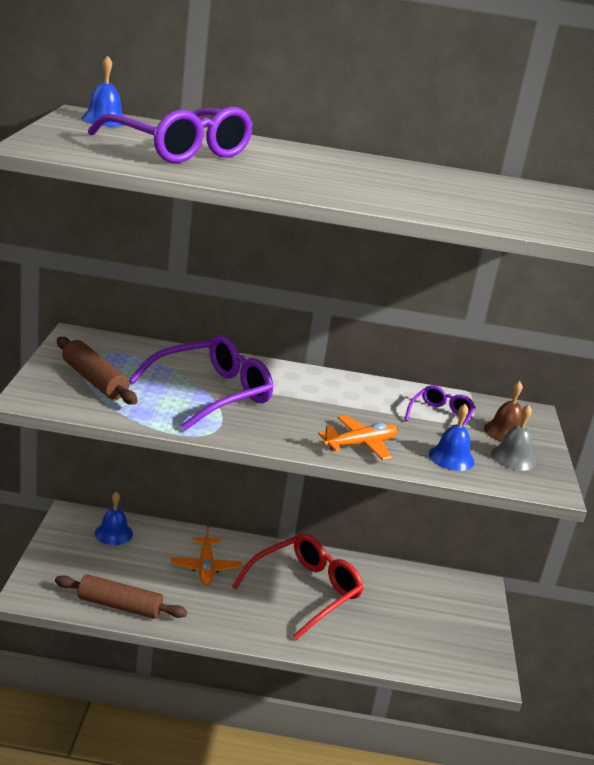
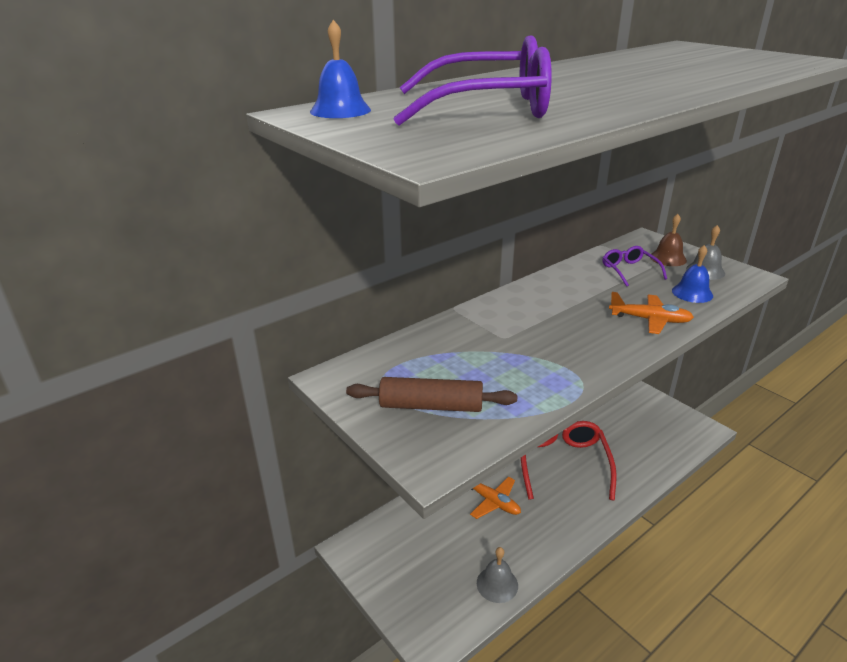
camera: 40 degrees left, 5 degrees up
brown rolling pin [55,575,187,619] -> grey bell [477,547,518,603]
blue bell [95,492,133,545] -> none
purple glasses [129,335,273,431] -> none
orange plane [318,415,398,460] -> orange plane turned 90 degrees clockwise [609,292,694,334]

